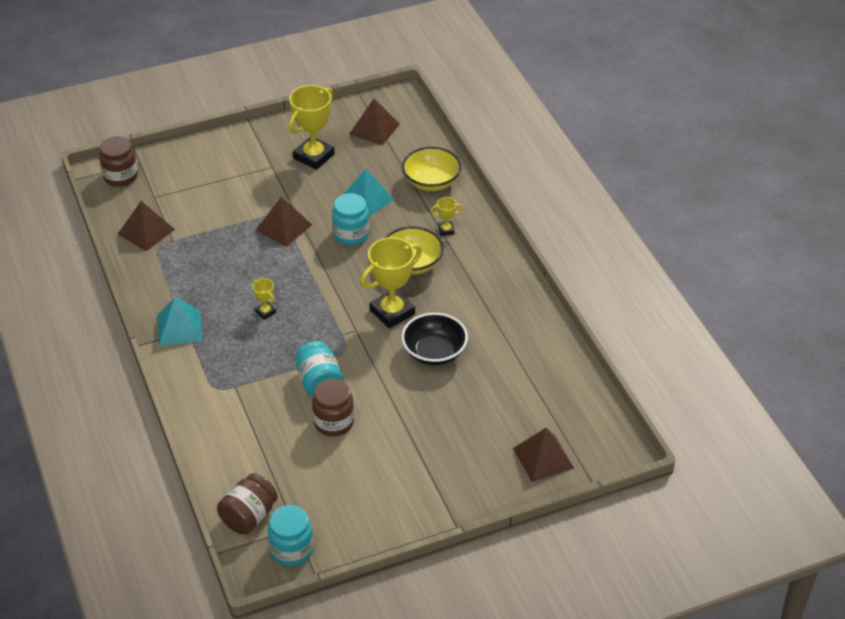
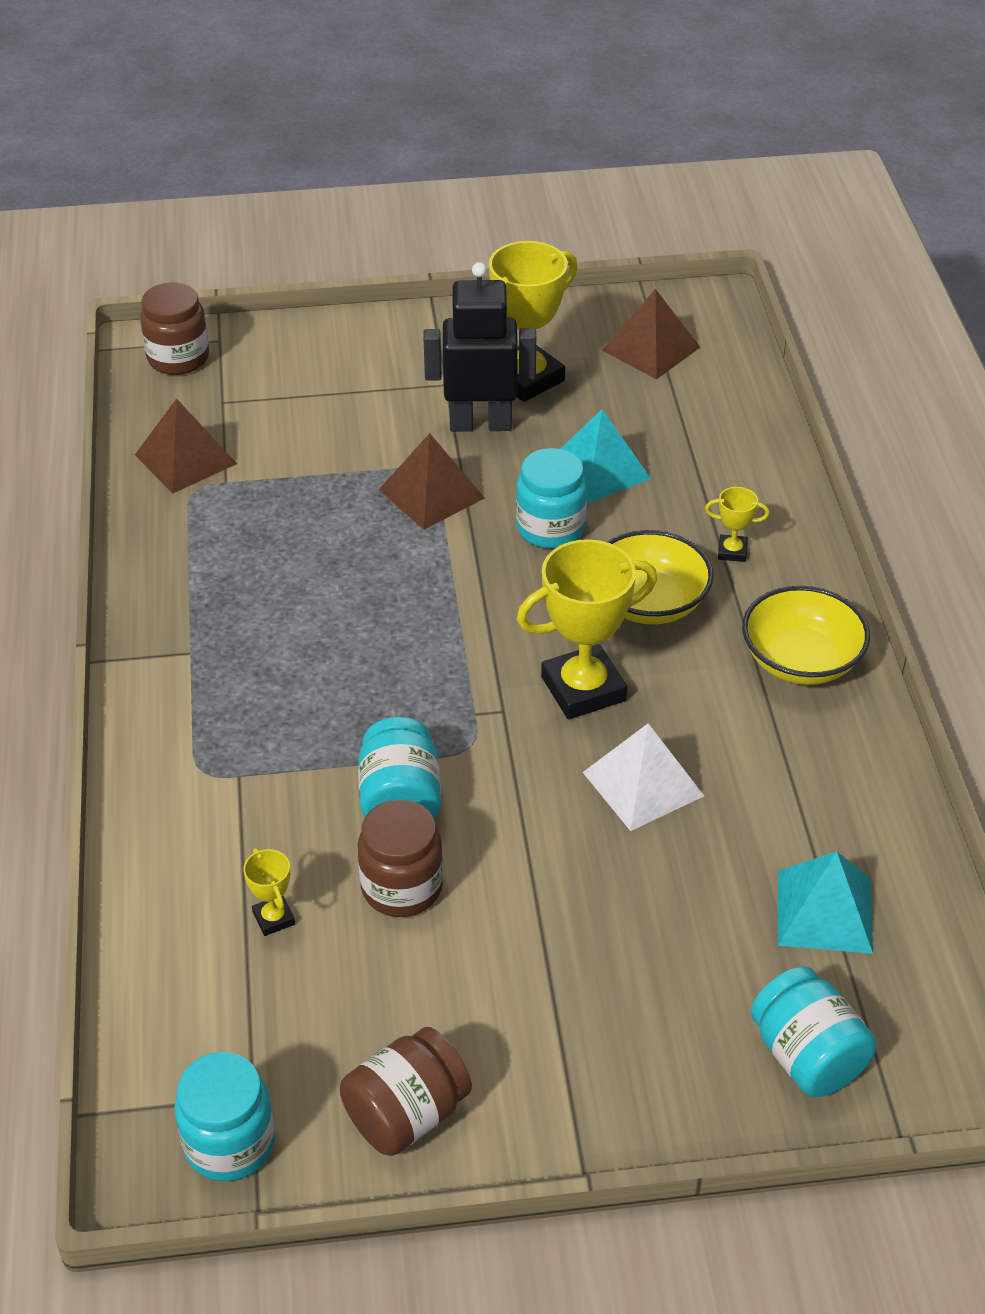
camera: 15 degrees right, 0 degrees up
turquoise pyramid [157,297,203,346] -> turquoise pyramid moved to [778,851,873,954]
brown jar [217,473,278,534] -> brown jar moved to [340,1027,472,1156]
yellow trophy [253,278,276,320] -> yellow trophy moved to [243,848,295,936]
black bowl [401,313,468,365] -> white pyramid [583,724,704,831]
yellow bowl [402,147,461,191] -> yellow bowl moved to [742,586,870,685]
brown pyramid [513,428,574,482] -> turquoise jar [750,966,877,1097]
none -> black robot [423,262,536,432]

